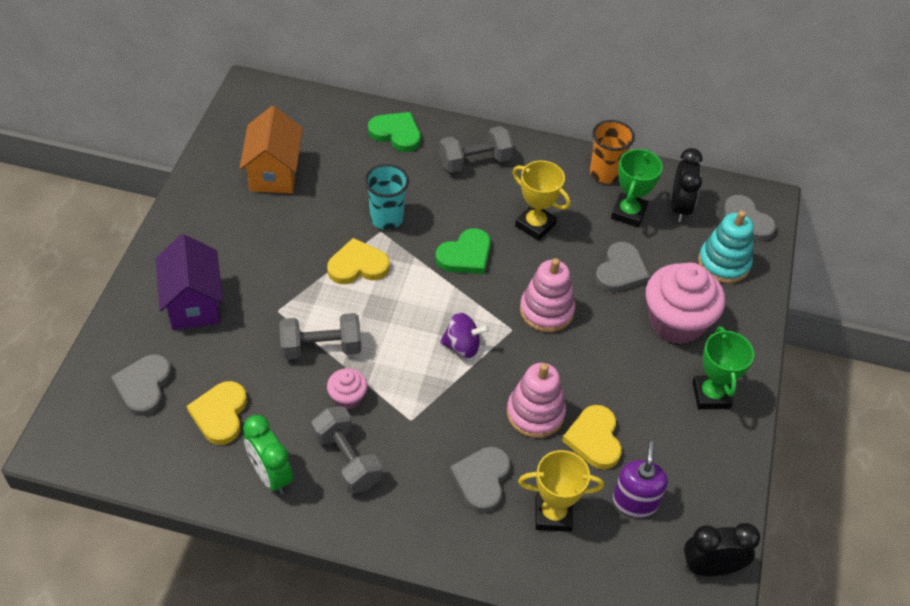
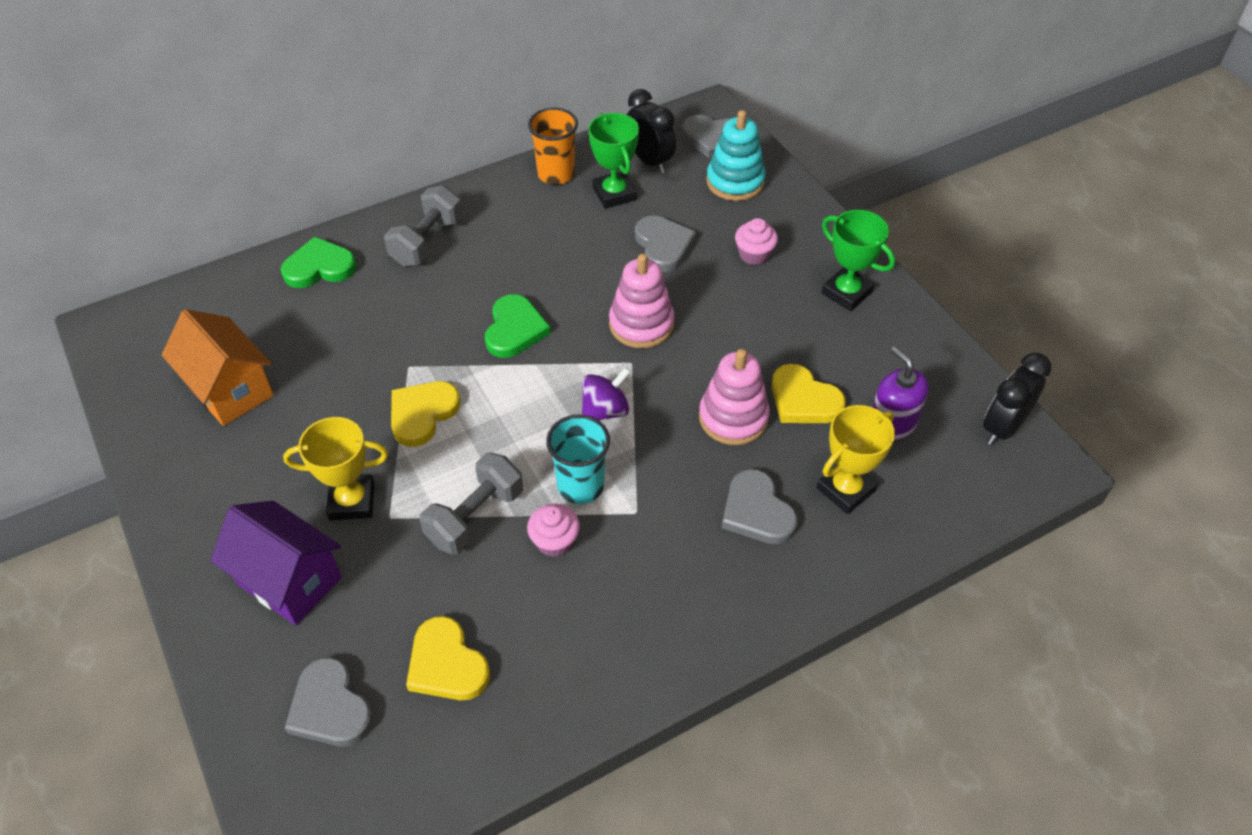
camera: 40 degrees left, 0 degrees up
green clock [243,415,293,495] -> none
grey dumbbell [311,406,382,494] -> none
turquoise cup [364,164,409,230] -> turquoise cup moved to [546,415,610,504]
yellow trophy [512,160,571,241] -> yellow trophy moved to [283,417,388,521]
pink cupcake [646,263,725,344] -> pink cupcake [735,218,778,265], size x0.48

